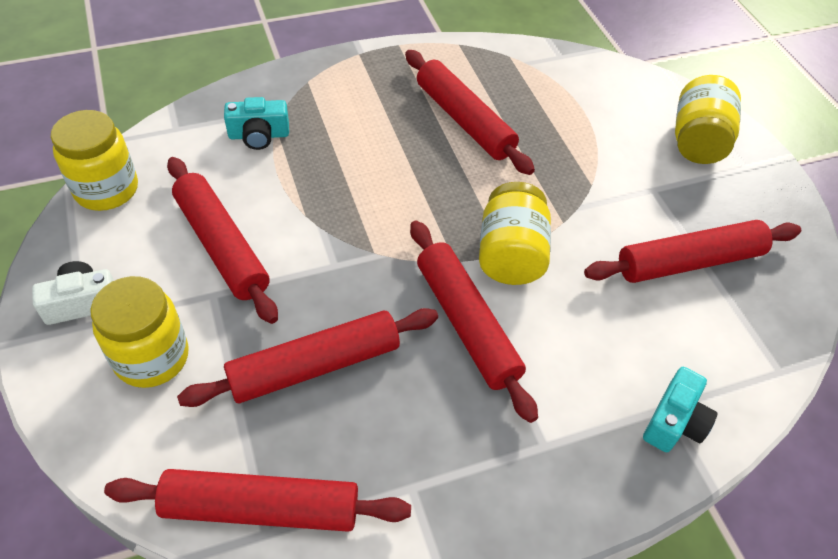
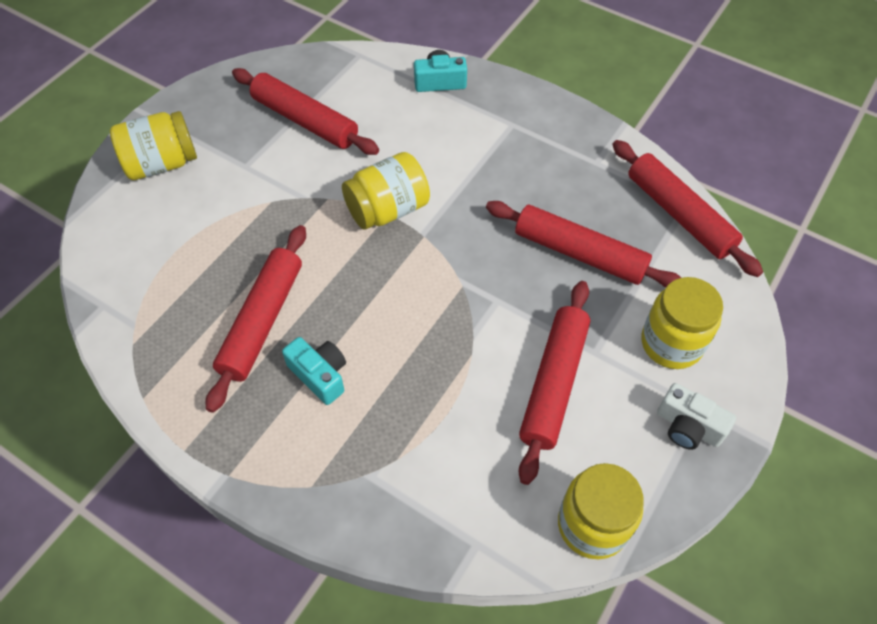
camera: 125 degrees left, 5 degrees up
turquoise camera [224,97,289,150] -> turquoise camera moved to [282,337,346,405]
red rolling pin [410,221,538,423] -> none

